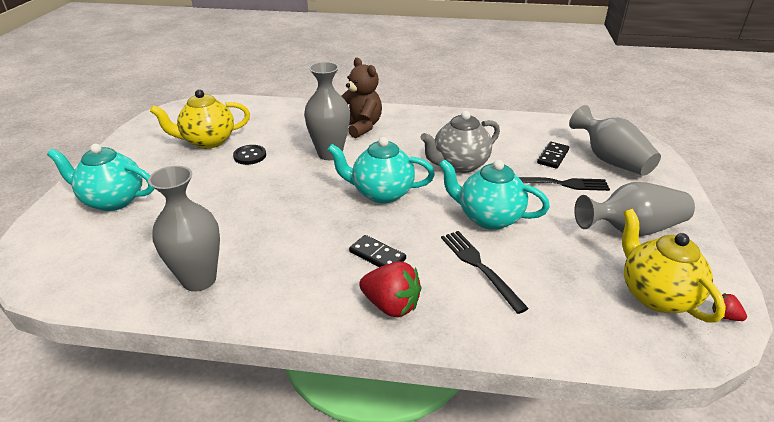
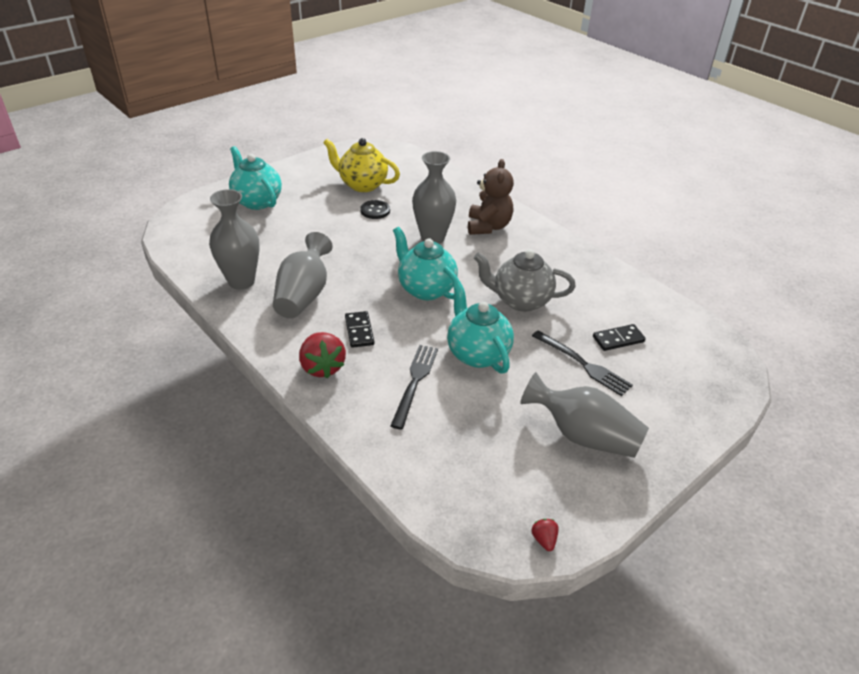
camera: 40 degrees right, 5 degrees up
grey vase [569,105,661,176] -> grey vase moved to [273,232,333,318]
yellow teapot [622,209,726,322] -> none

